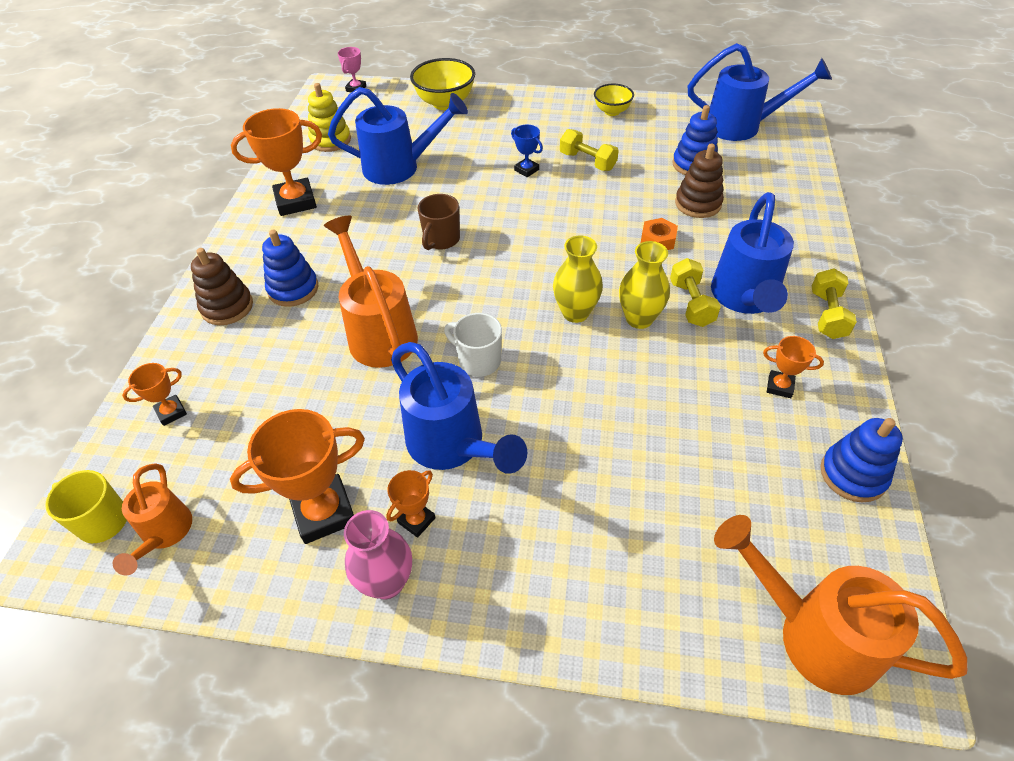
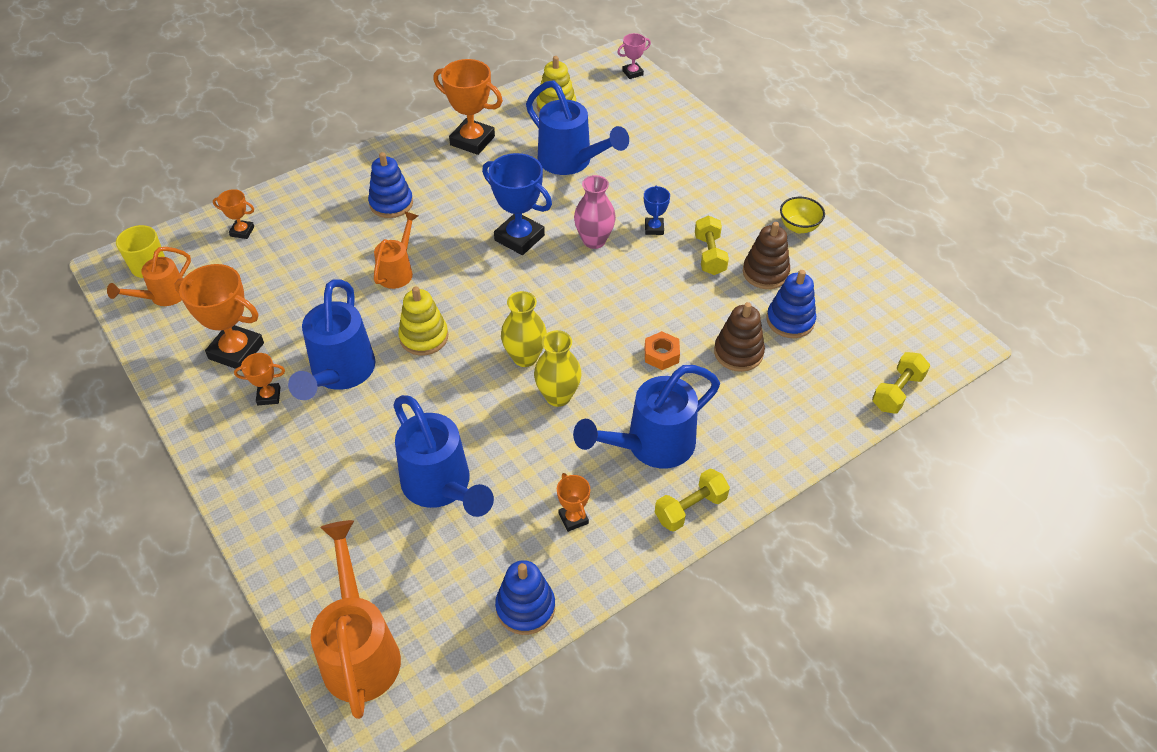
camera: 45 degrees right, 0 degrees up
brown stacking toy [191,248,253,325] -> brown stacking toy moved to [743,222,790,289]
orange watering can [324,216,418,368] -> orange watering can [374,211,418,289], size x0.59
pink vase [344,510,412,599] -> pink vase moved to [574,175,616,249]
yellow bowl [410,58,475,110] -> none
brown mug [418,194,460,250] -> blue trophy [482,153,552,255]
white mug [444,313,502,377] -> yellow stacking toy [398,286,448,355]
yellow dumbbell [670,258,721,327] -> yellow dumbbell moved to [872,352,930,413]
blue watering can [688,43,832,141] -> blue watering can moved to [393,395,494,517]

